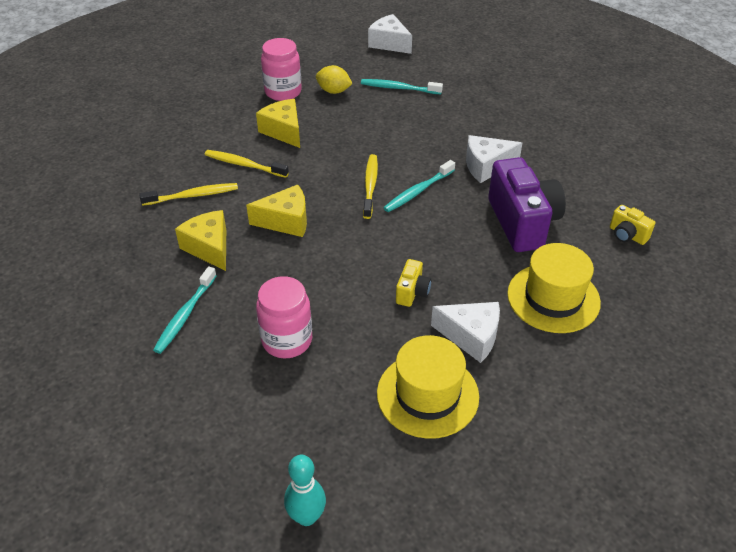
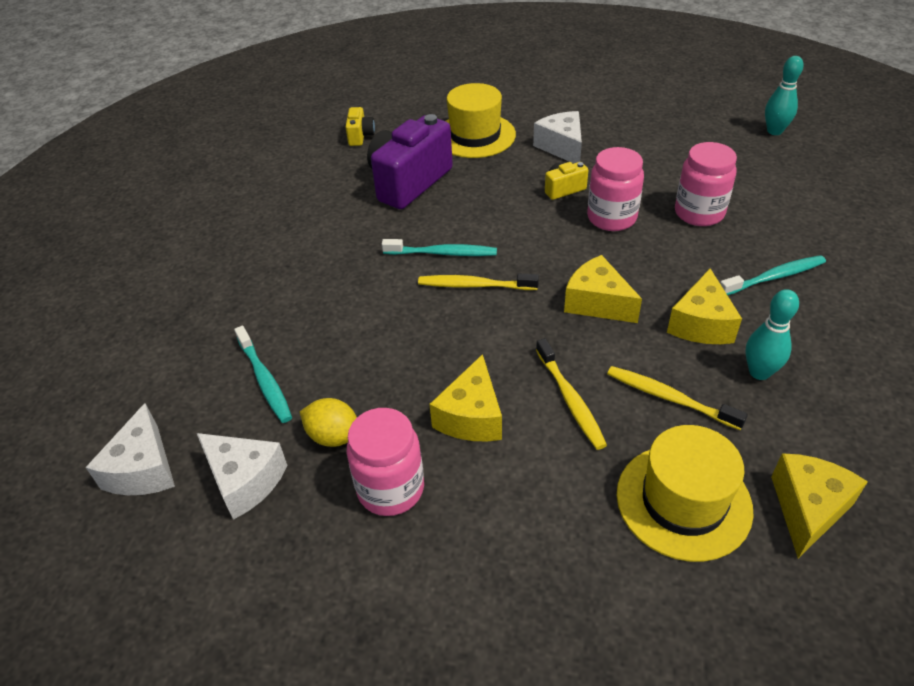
camera: 130 degrees left, 0 degrees up
yellow lemon [316,65,353,94] -> yellow lemon turned 45 degrees counterclockwise [300,398,357,447]
yellow toothbrush [363,154,378,219] -> yellow toothbrush turned 45 degrees clockwise [418,274,539,290]
yellow hat [377,335,479,439] -> yellow hat moved to [617,425,754,562]
white cheese [466,135,522,183] -> white cheese moved to [197,433,287,520]
none -> pink jar [587,147,644,231]
none -> turquoise bowling pin [745,289,799,380]
none -> yellow cheese [771,453,868,558]

